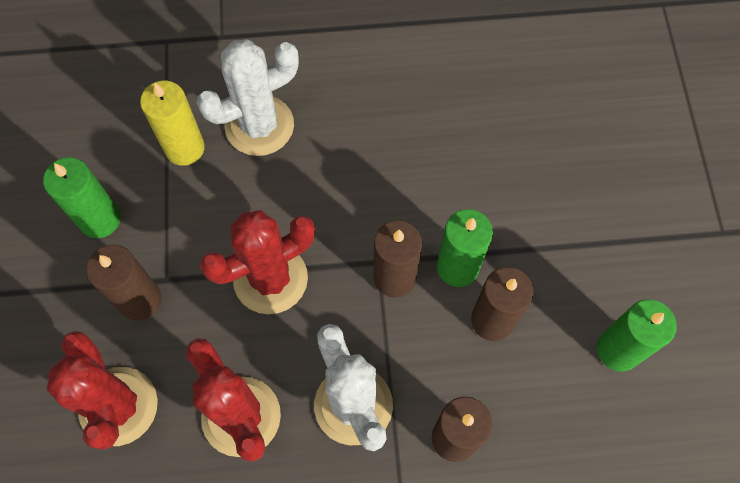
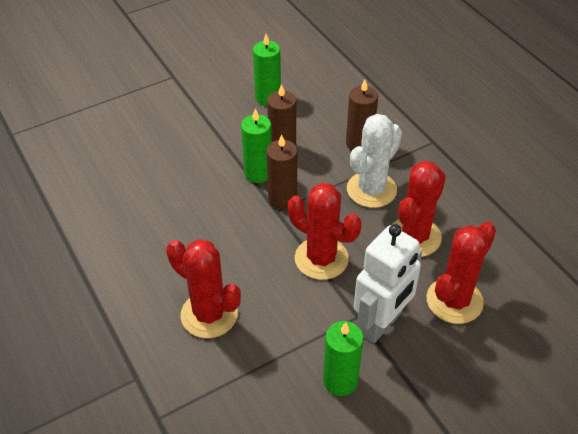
camera: 115 degrees left, 20 degrees down
brown candle [86,245,162,321] -> white robot [354,224,422,343]
yellow candle [140,81,205,166] -> none
white cactus [196,39,299,156] -> red cactus [166,239,241,338]

